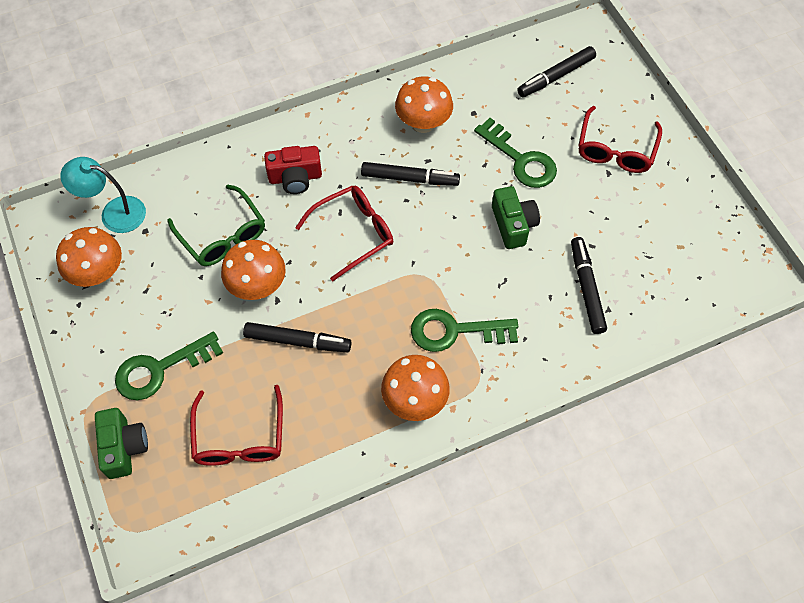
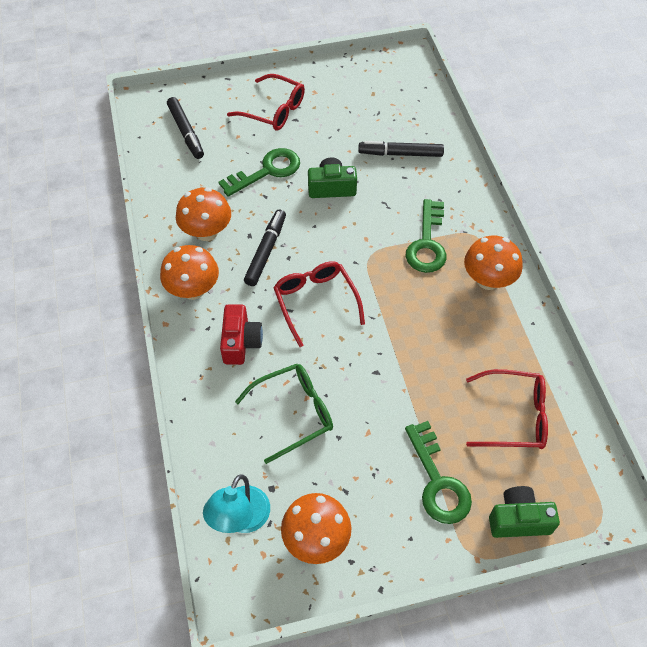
camera: 80 degrees left, 5 degrees down
orange mushroom [221,240,286,300] -> orange mushroom moved to [160,245,219,300]
black marker [243,322,351,352] -> none

